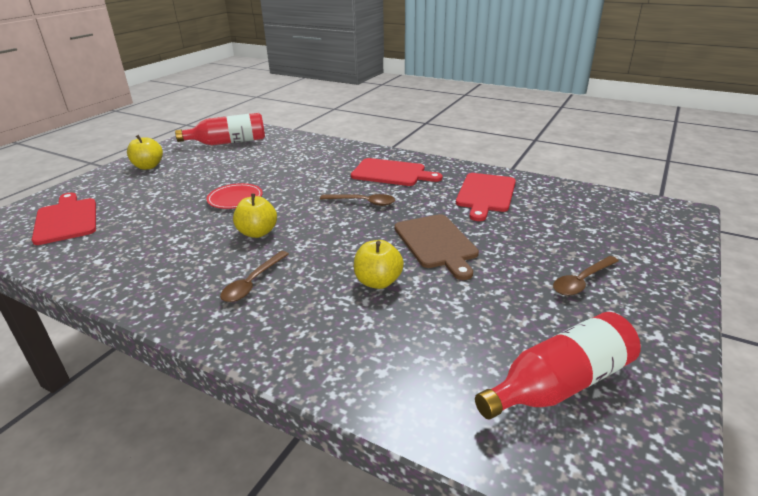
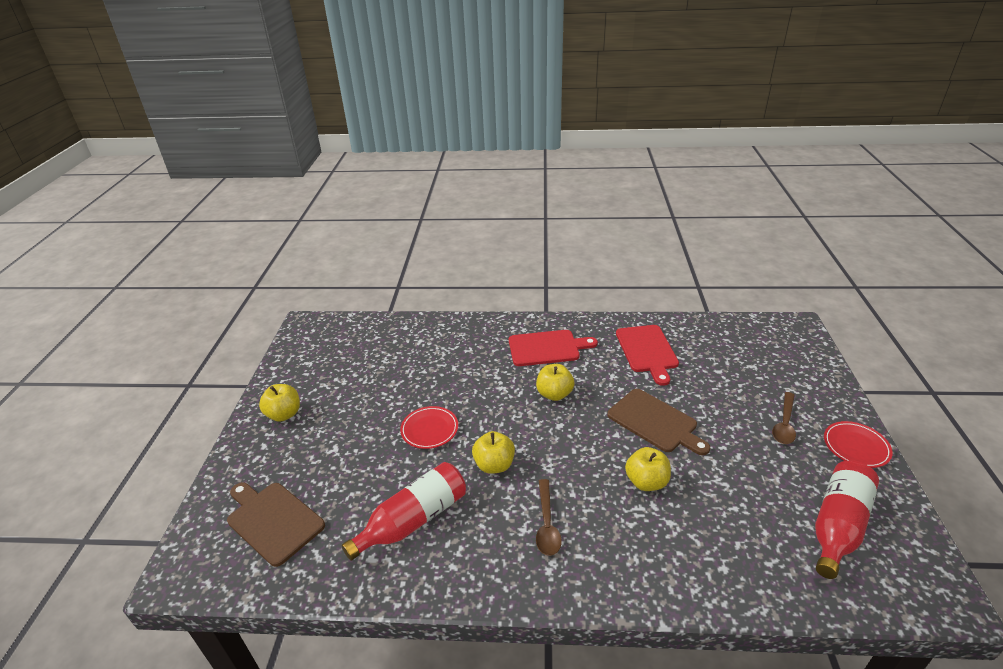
camera: 25 degrees left, 5 degrees up
red cutting board [32,192,96,245] -> brown cutting board [227,482,325,567]
red bottle [175,113,265,145] -> red bottle moved to [342,462,466,561]
brown spoon [320,194,395,206] -> yellow apple [536,364,575,401]
none -> red plate [824,421,893,468]

